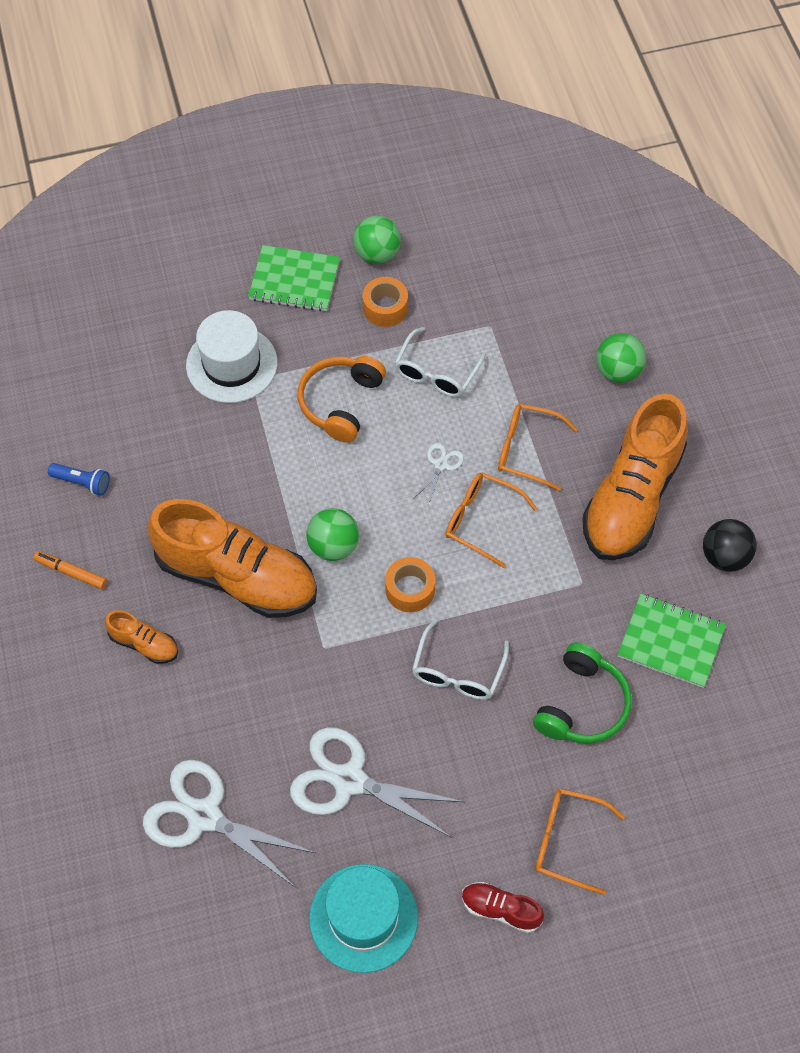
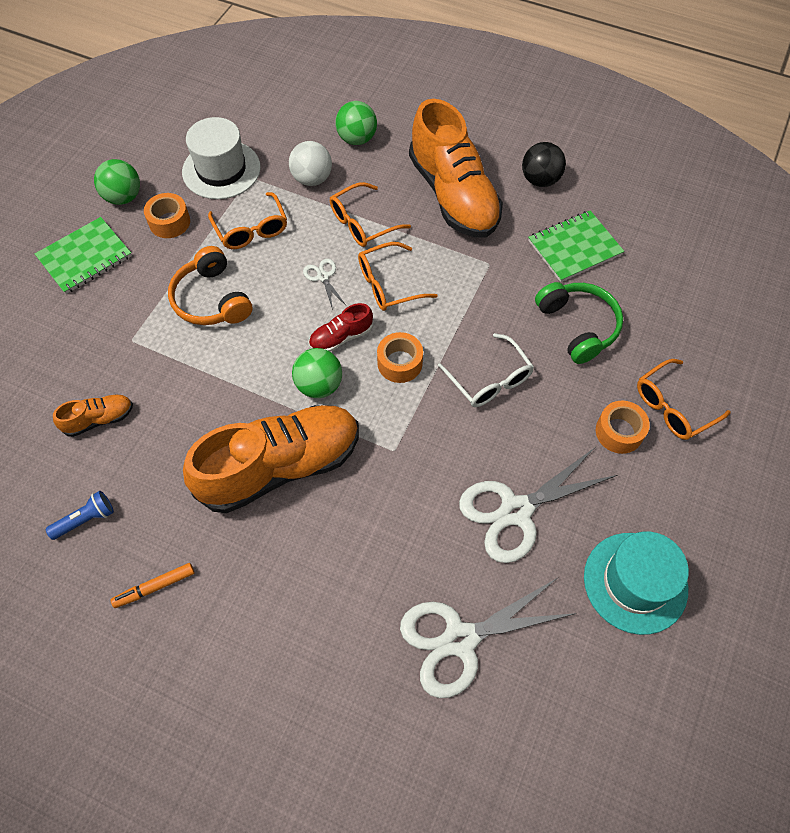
camera: 50 degrees left, 0 degrees up
orange shoe [105,610,178,664] -> orange shoe moved to [53,394,133,437]
white hat [186,310,277,403] -> white hat moved to [182,117,261,199]
white glasses [395,327,486,397] -> orange glasses [208,192,287,249]
red shoe [462,882,544,933] -> red shoe moved to [309,303,373,352]
none -> white ball [289,141,332,186]
none -> orange tape [596,401,650,454]

